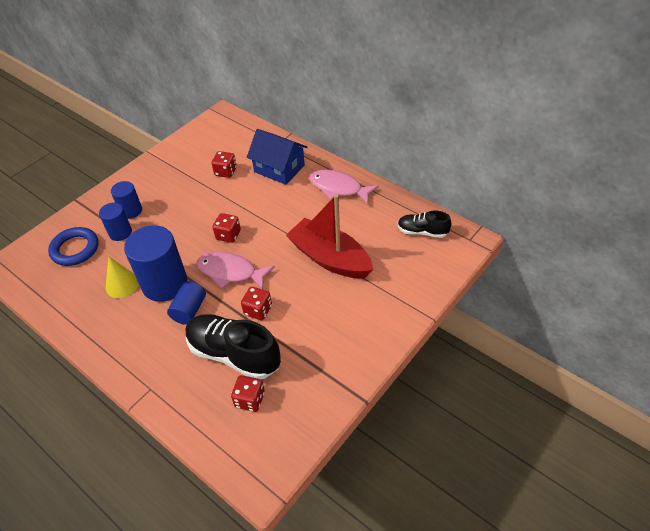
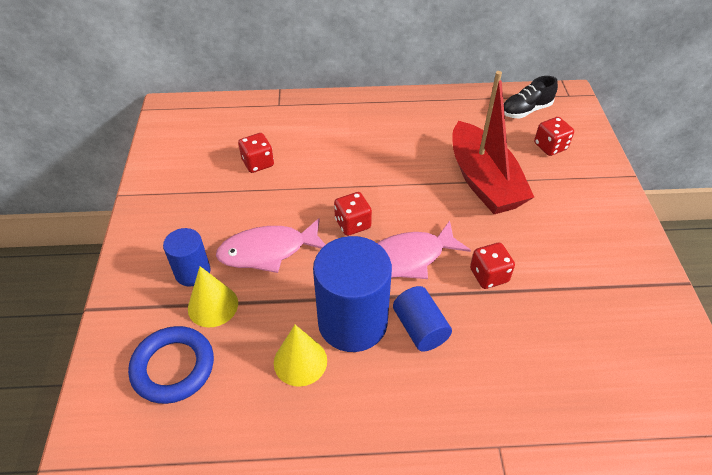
camera: 45 degrees left, 0 degrees up
blue cylinder [99,203,132,241] -> yellow cone [188,266,238,328]
black shoe [186,314,281,379] -> none
red dice [231,375,265,412] -> red dice moved to [534,117,574,156]
blue house [247,129,308,185] -> none
red boat [286,194,373,279] -> red boat turned 105 degrees counterclockwise [452,71,534,214]
pink fish [309,170,379,205] -> pink fish moved to [216,218,326,273]

